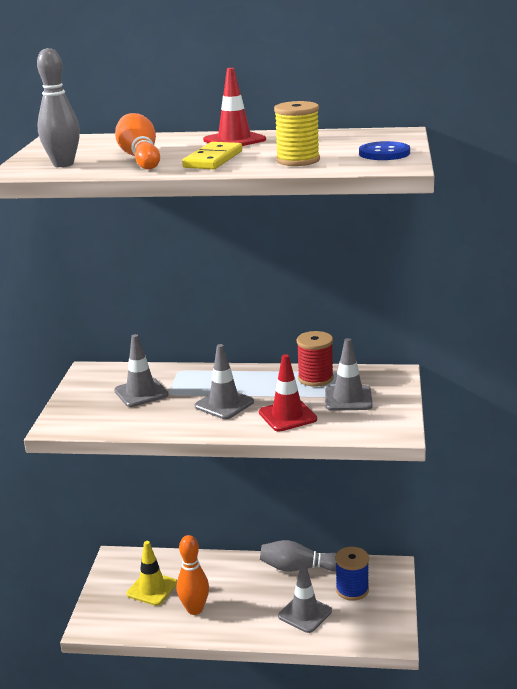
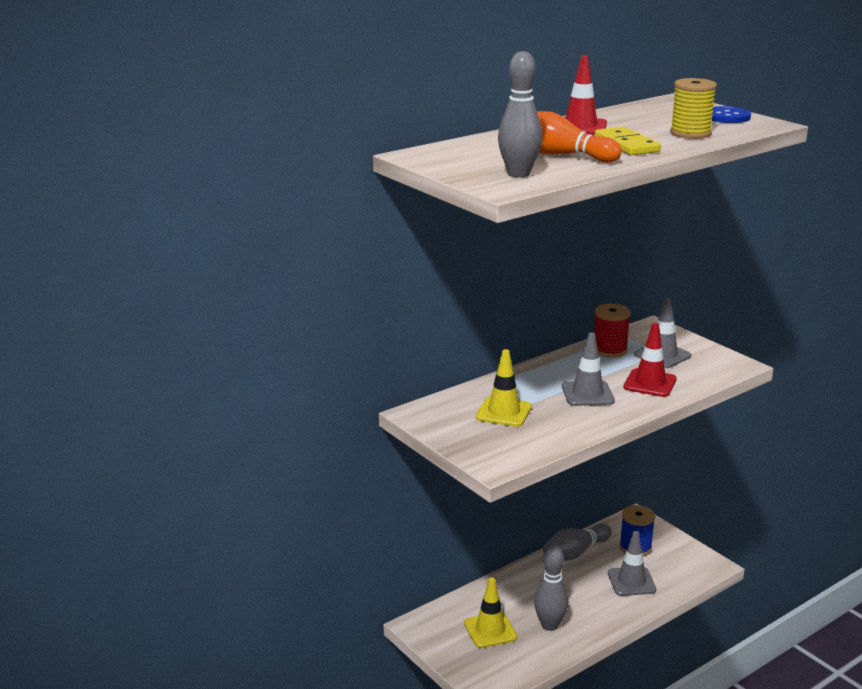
camera: 45 degrees left, 0 degrees up
grey traffic cone [114,334,169,407] -> yellow traffic cone [476,349,532,427]
orange bowling pin [177,535,209,615] -> grey bowling pin [534,546,569,631]

